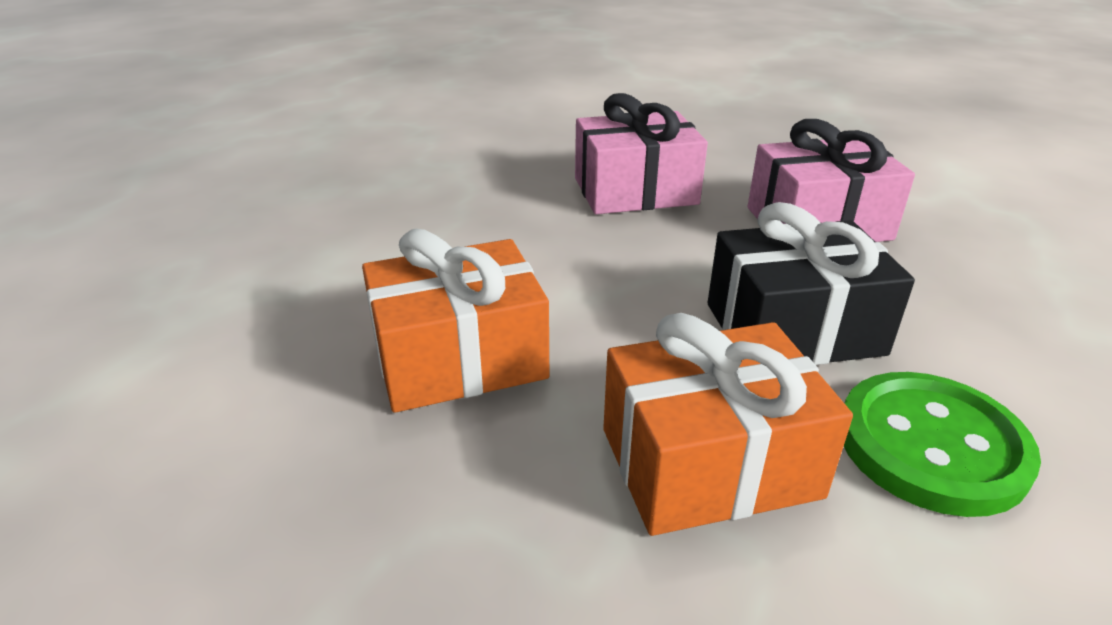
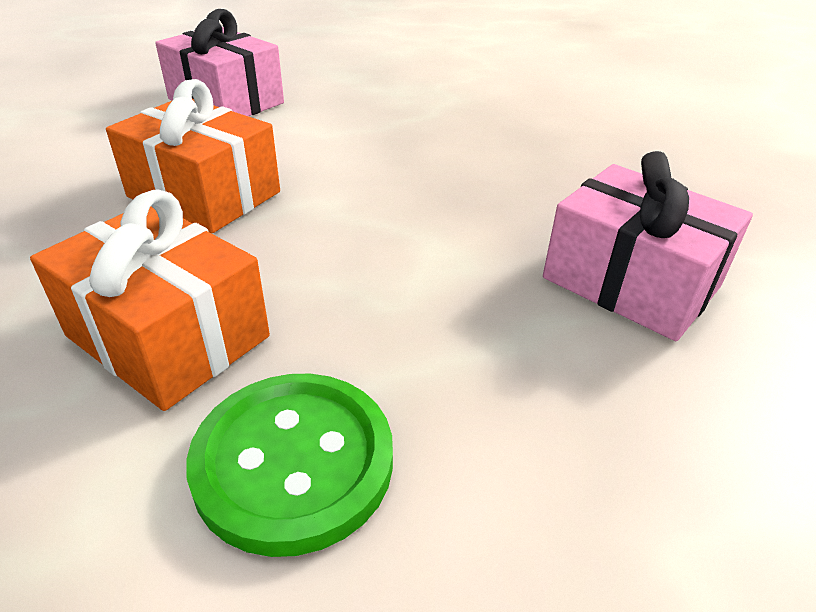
camera: 50 degrees right, 5 degrees up
pink gift [575,93,708,214] -> pink gift moved to [155,9,284,117]
black gift [708,202,915,365] -> none

